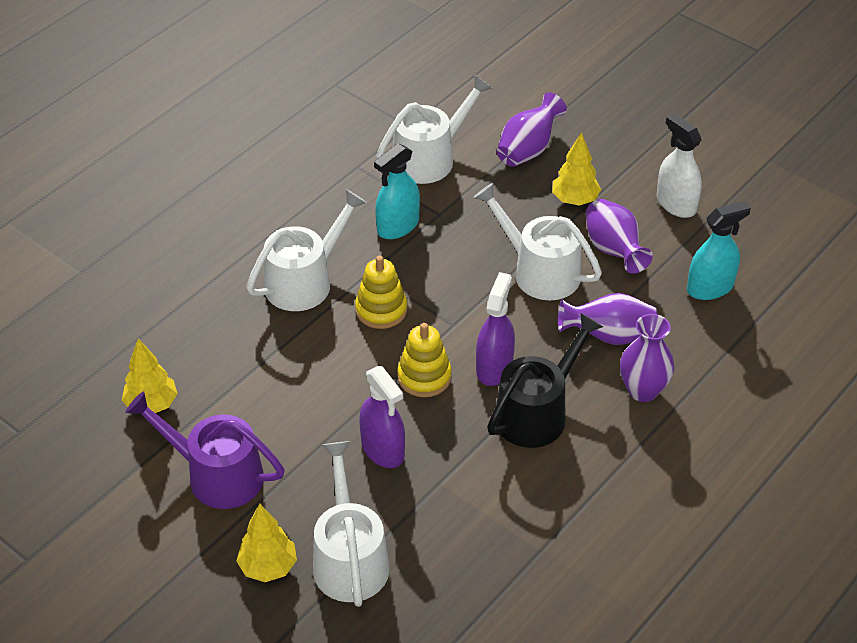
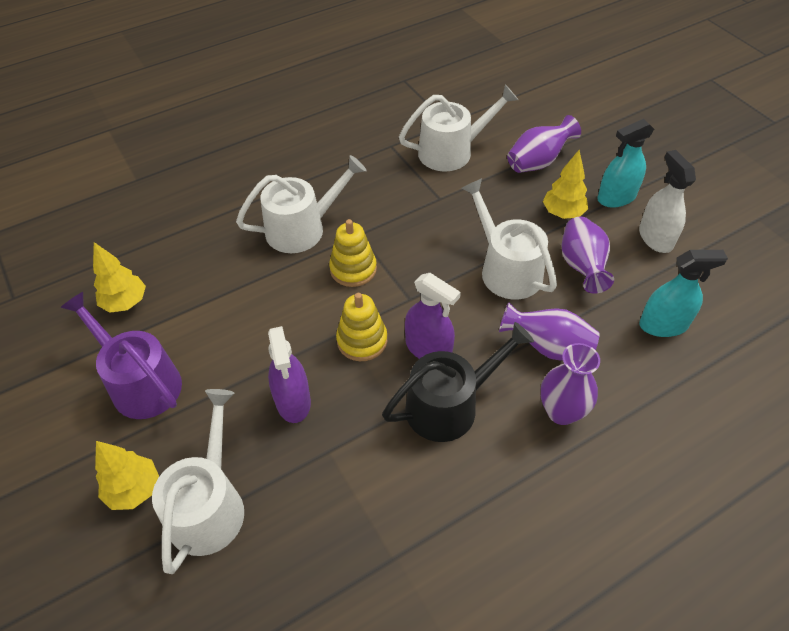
camera: 20 degrees right, 5 degrees up
turquoise spray bottle [374,143,420,239] -> turquoise spray bottle moved to [597,119,654,208]
purple spray bottle [476,272,515,386] -> purple spray bottle turned 90 degrees clockwise [405,273,461,359]

